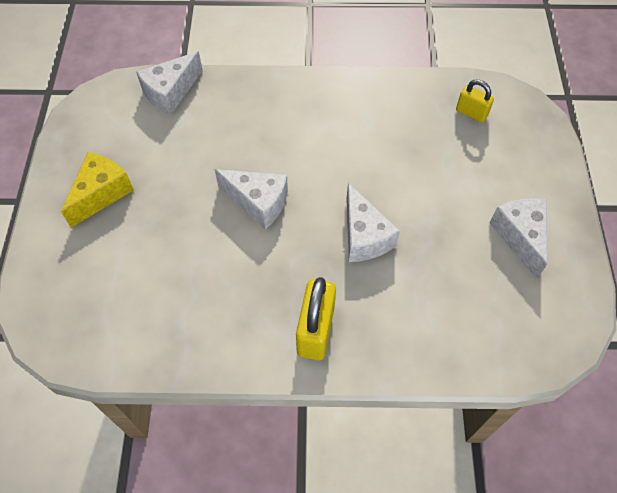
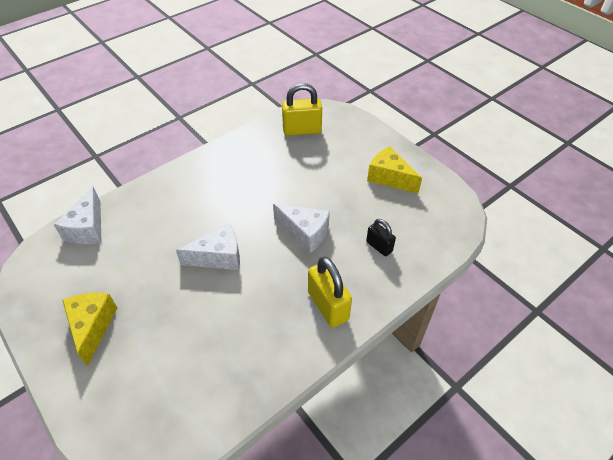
camera: 40 degrees left, 10 degrees down
yellow padlock [456,79,494,123] -> yellow padlock [282,83,322,136], size x1.67
white cheese [490,198,547,279] -> yellow cheese [367,146,422,193]
none -> black padlock [366,219,396,257]

